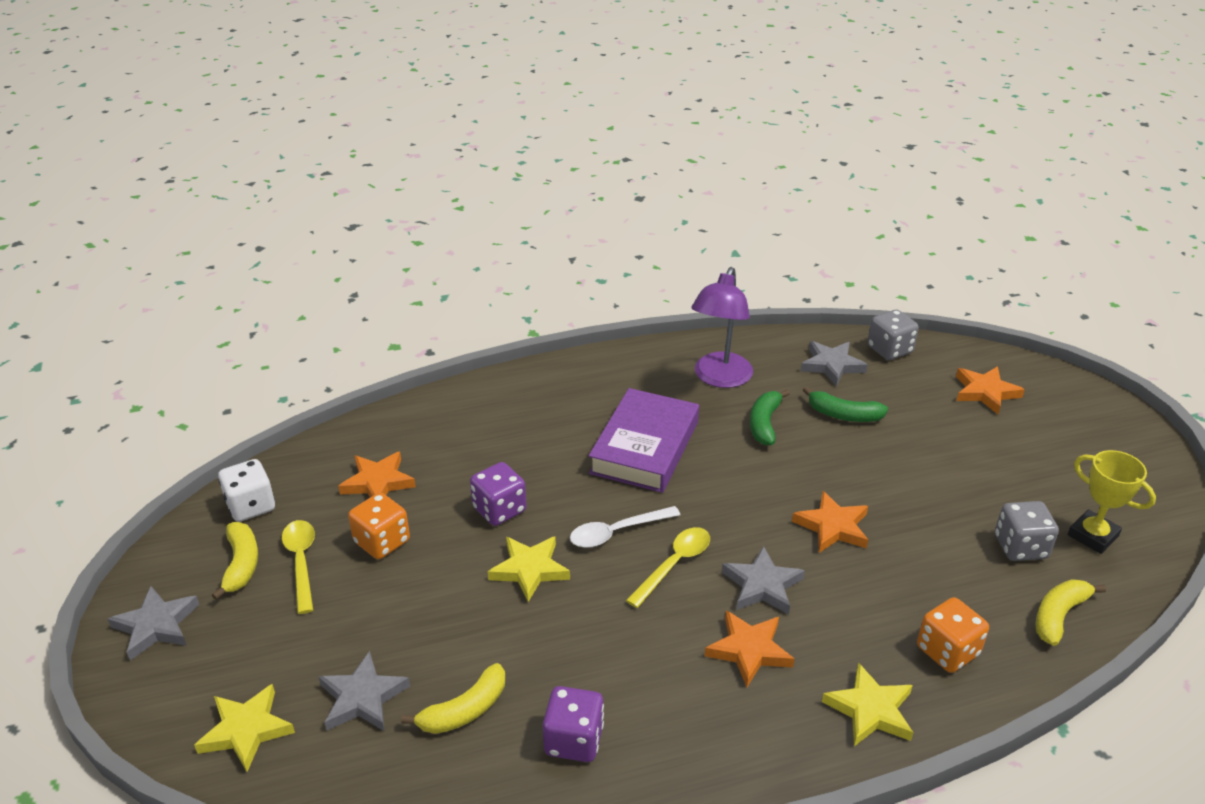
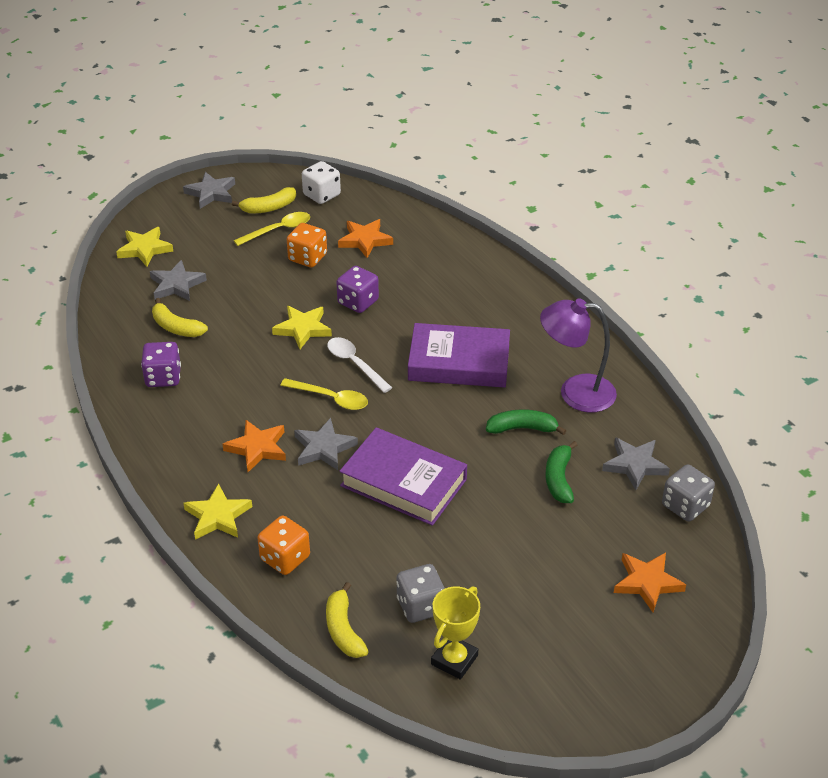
camera: 75 degrees right, 5 degrees up
orange star [792,491,868,553] -> purple book [340,427,467,526]
yellow banana [1036,579,1106,646] -> yellow banana turned 135 degrees counterclockwise [326,582,369,658]

